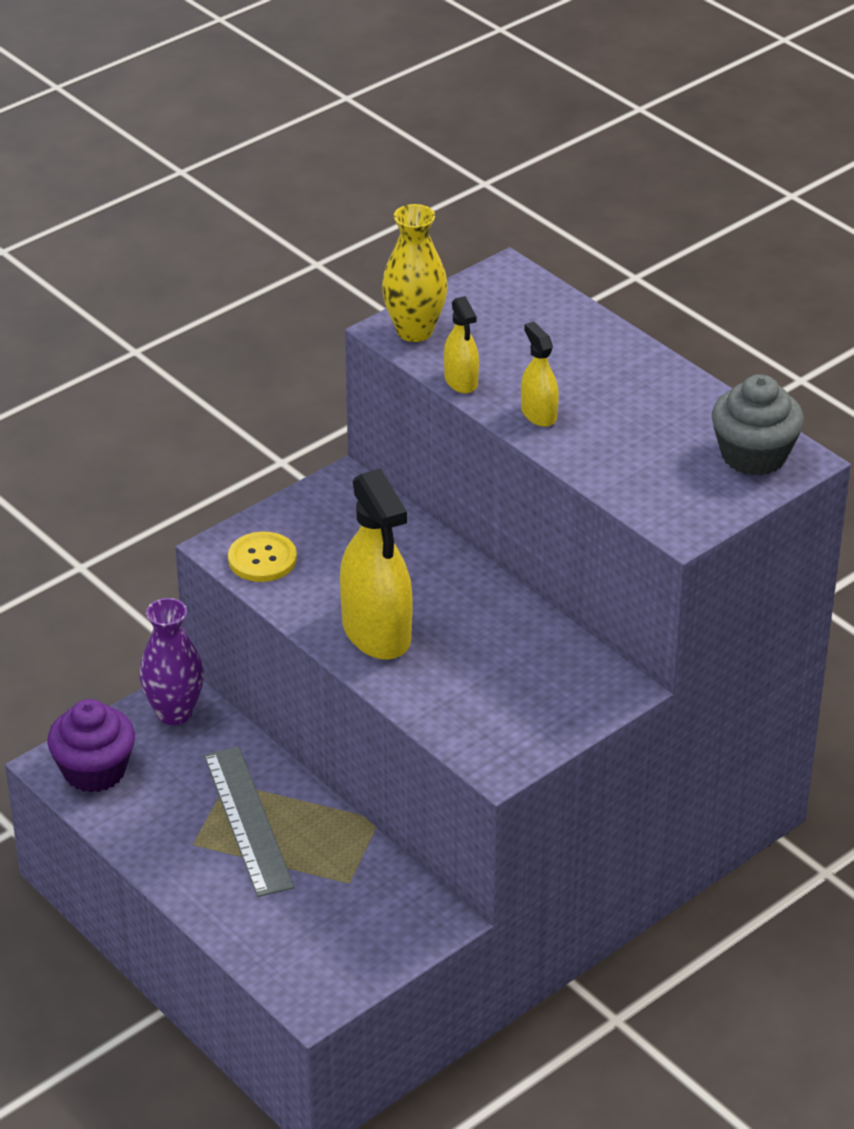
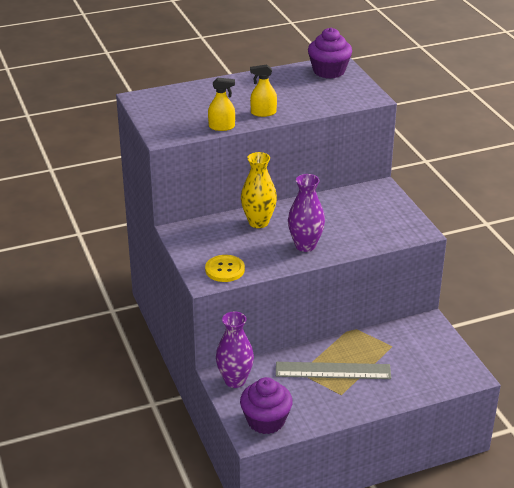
camera: 70 degrees left, 5 degrees down
yellow spray bottle [340,468,413,660] -> purple vase [288,174,325,252]
yellow vase [382,204,448,342] -> yellow vase moved to [241,152,277,228]
grey cupcake [712,374,804,475] -> purple cupcake [308,28,352,79]

